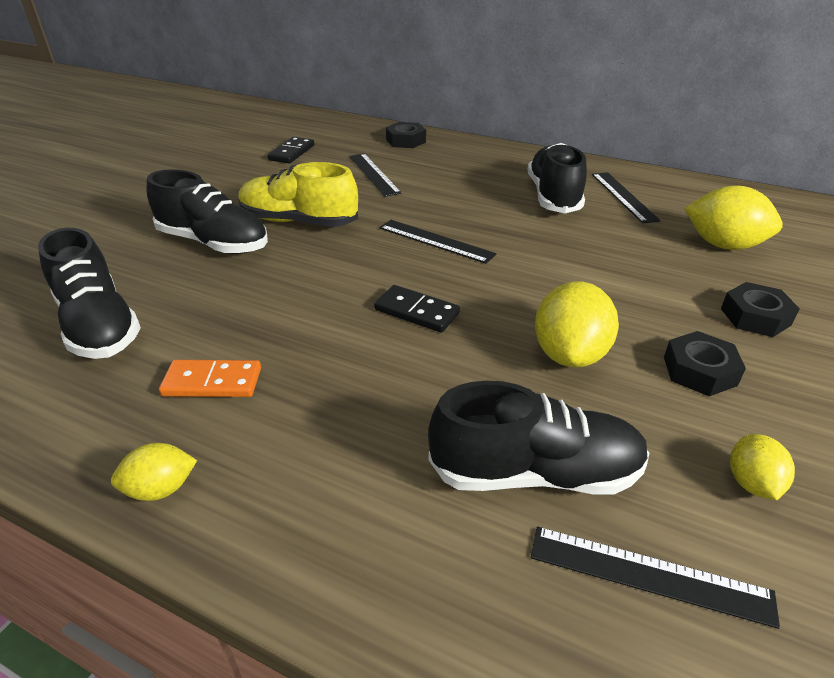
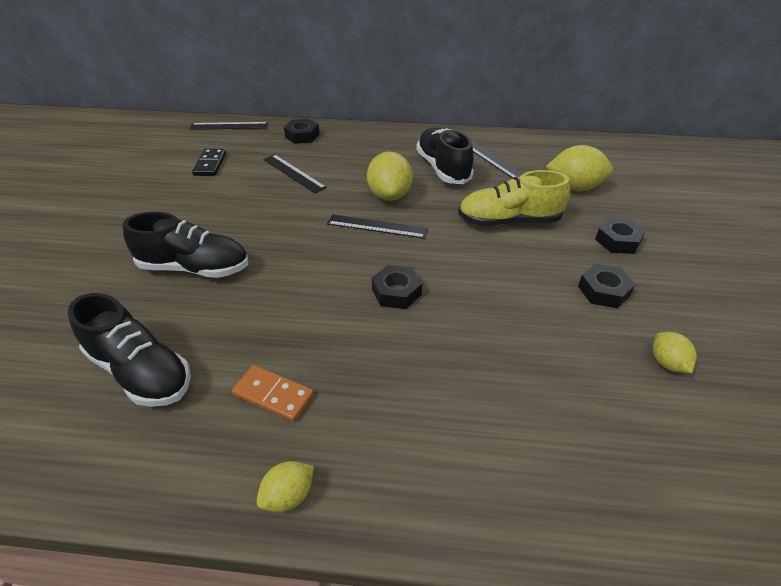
camera: 20 degrees left, 5 degrees up
orange domino [159,360,261,397] -> orange domino turned 45 degrees clockwise [232,365,314,422]
yellow shoe [238,162,358,227] -> yellow shoe moved to [458,170,570,226]
black domino [374,285,460,333] -> black nut [372,265,422,309]
black shoe [428,381,649,495] -> none
black ruler [531,527,780,629] -> black ruler moved to [189,122,269,130]
yellow lemon [535,281,619,368] -> yellow lemon moved to [367,151,413,201]

